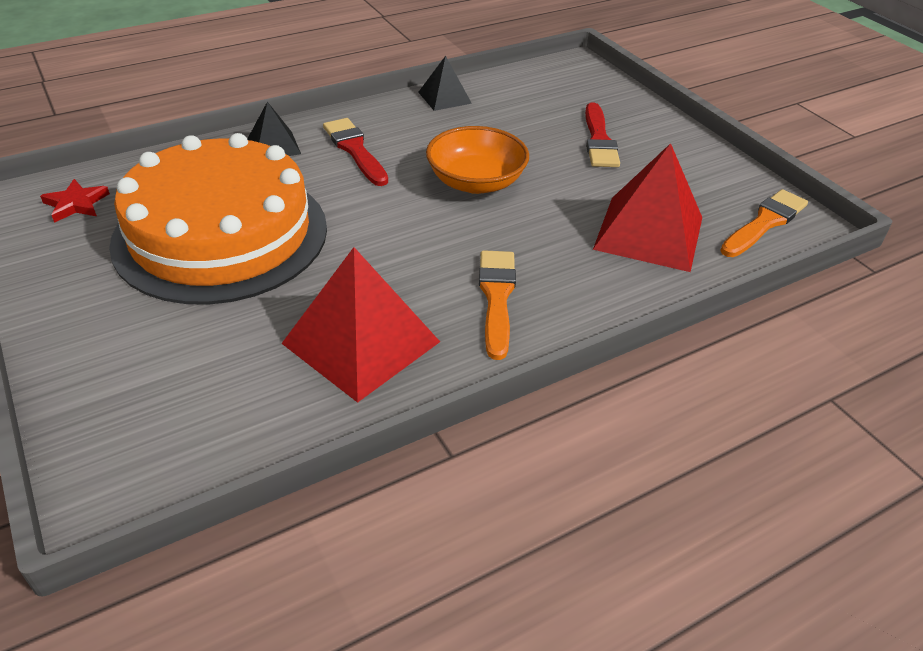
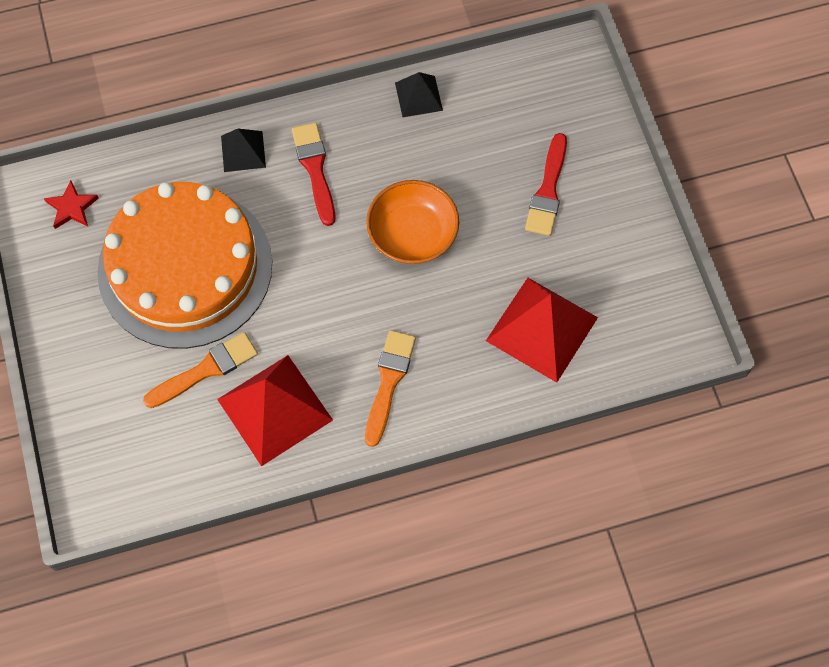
camera: 15 degrees right, 25 degrees up
orange brush [720,189,808,257] -> orange brush moved to [143,332,258,408]

